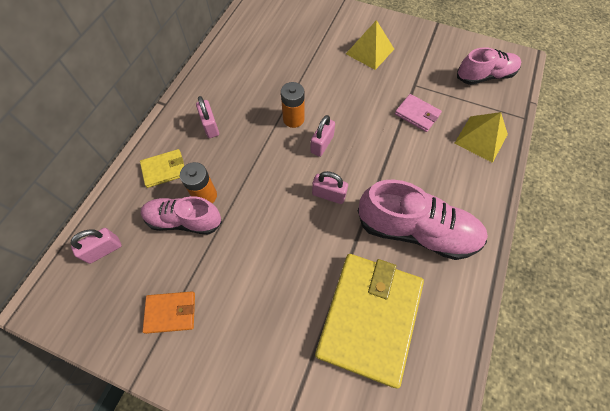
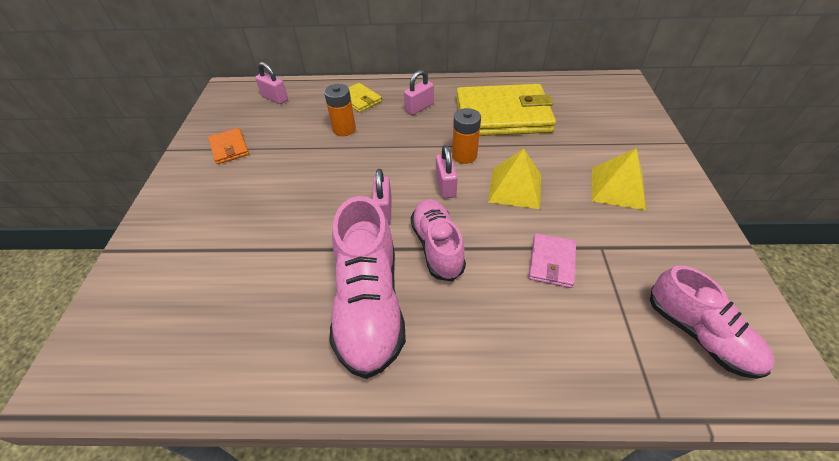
camera: 70 degrees right, 15 degrees down
pink shoe [141,196,222,235] -> pink shoe moved to [411,199,466,281]
pink padlock [310,115,335,157] -> pink padlock turned 75 degrees clockwise [436,145,458,199]
yellow wallet [315,254,424,388] -> yellow wallet moved to [456,84,556,136]
yellow pyramid [454,112,508,163] -> yellow pyramid moved to [488,149,541,209]

